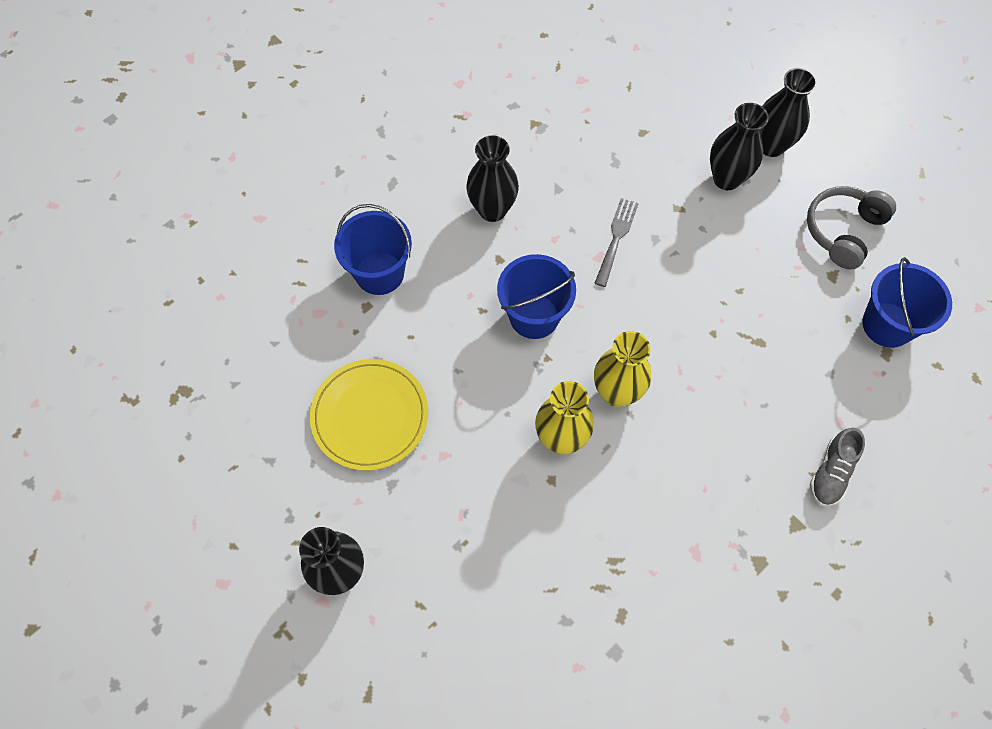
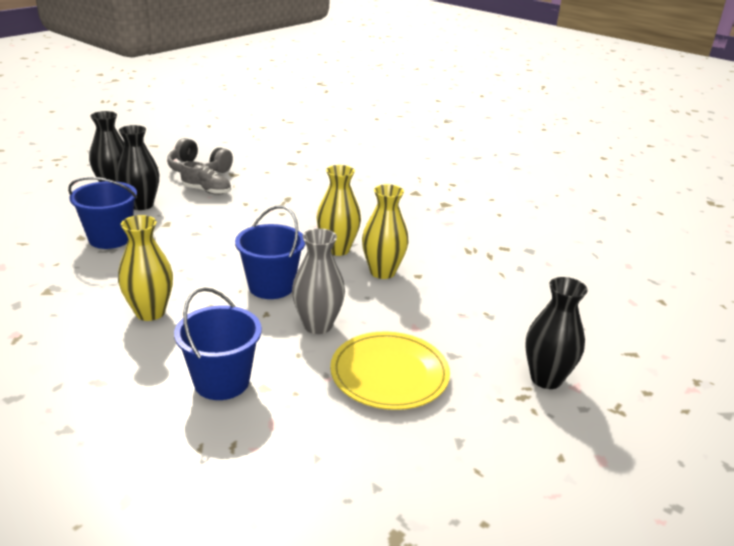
camera: 100 degrees left, 35 degrees down
black vase [466,135,519,222] -> yellow vase [118,215,173,321]
grey fork [595,198,639,287] -> none
grey shoe [810,428,865,506] -> grey shoe moved to [180,161,231,195]
blue bucket [862,257,952,348] -> blue bucket moved to [68,177,137,249]
none -> grey vase [292,228,345,334]

